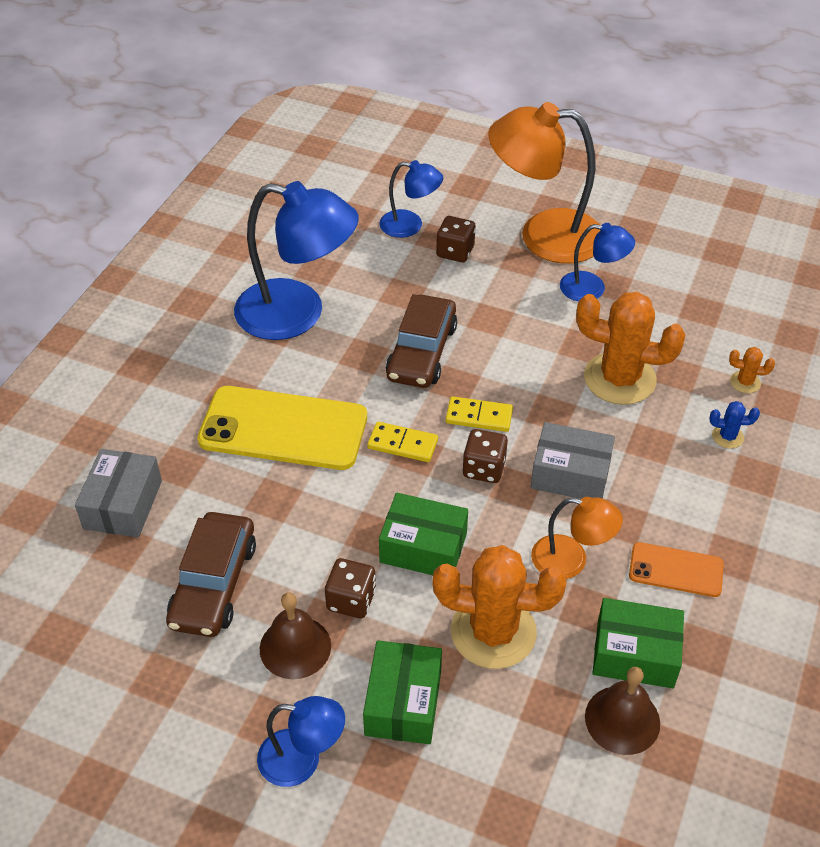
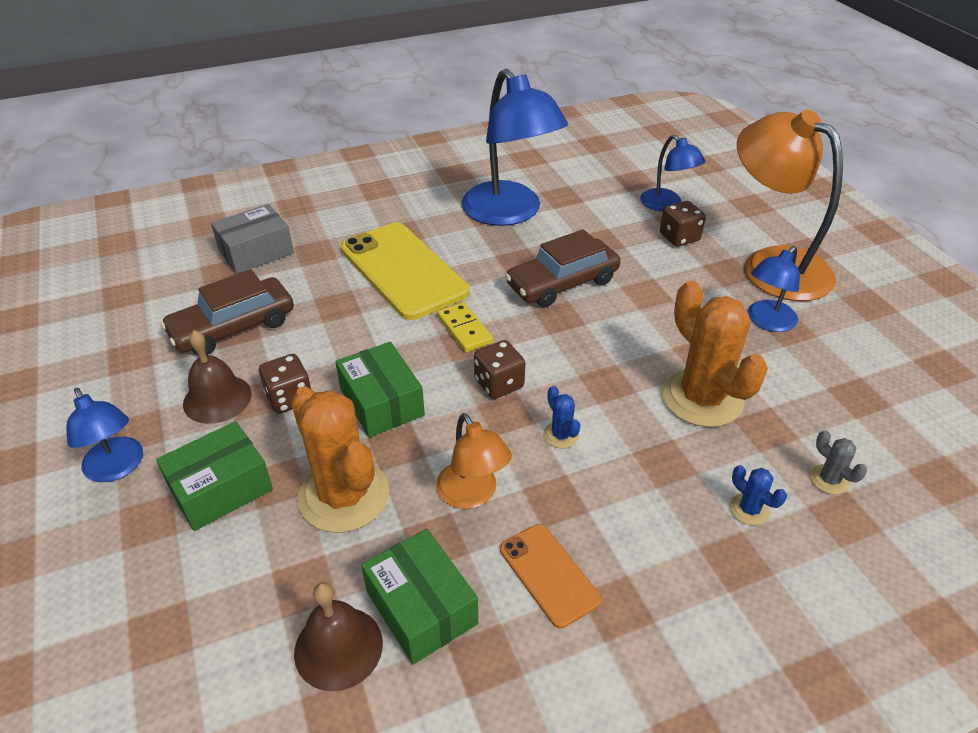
camera: 45 degrees right, 5 degrees down
yellow domino [445,396,513,432] -> none
grey box [531,422,615,499] -> blue cactus [543,386,580,449]
blue lamp [560,223,635,301] -> blue lamp turned 75 degrees clockwise [748,246,800,332]
orange cactus [729,347,775,393] -> grey cactus [810,430,867,494]

